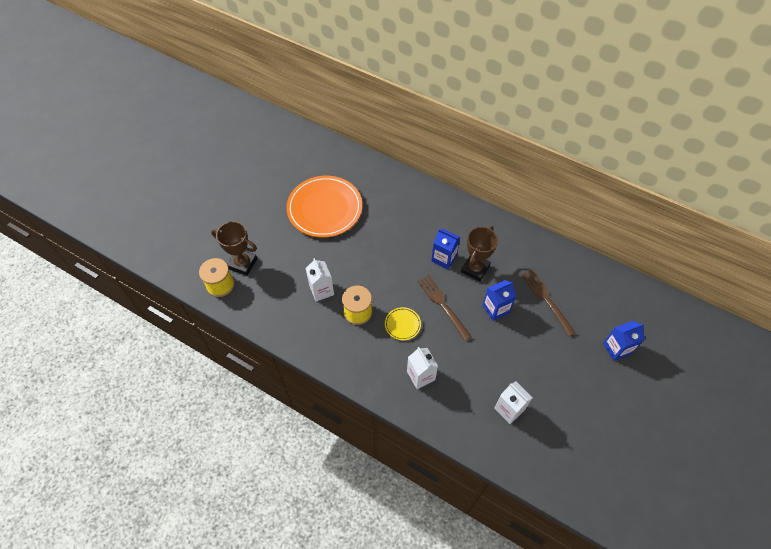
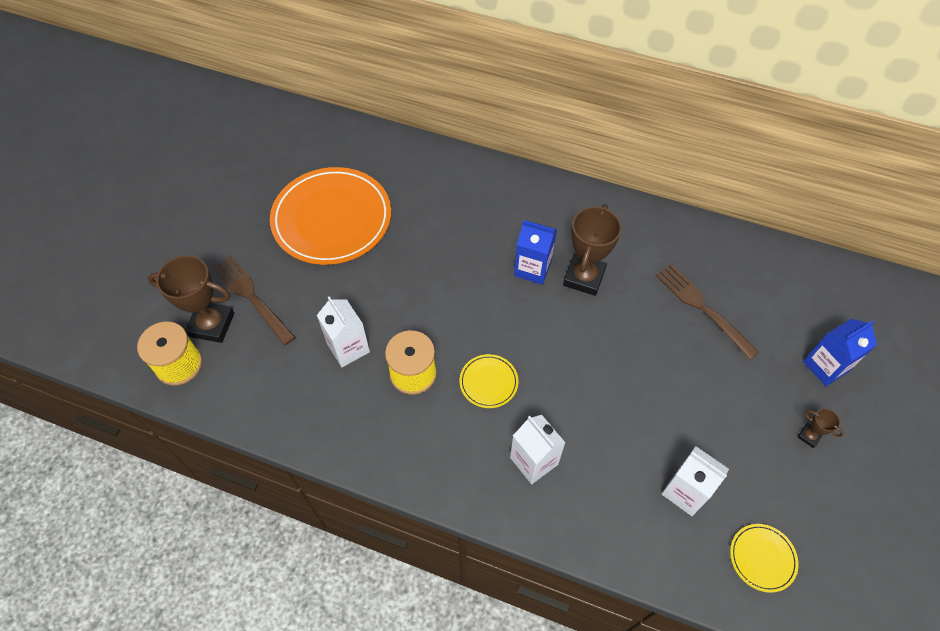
camera: 10 degrees left, 0 degrees up
brown fork [418,275,472,341] -> brown fork moved to [213,256,296,345]
blue carton [483,280,516,321] -> none
none -> yellow plate [730,524,799,593]
none -> brown trophy [797,409,843,448]

